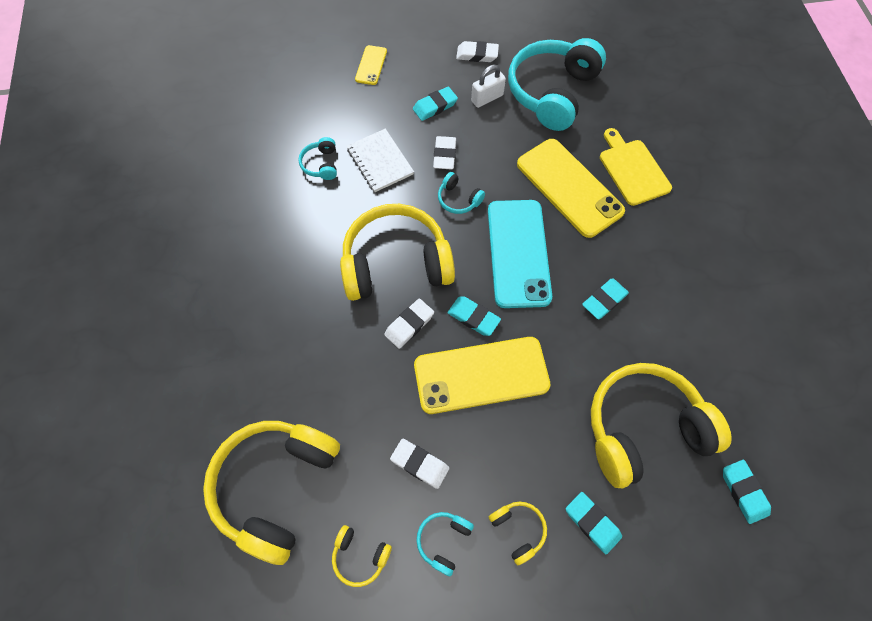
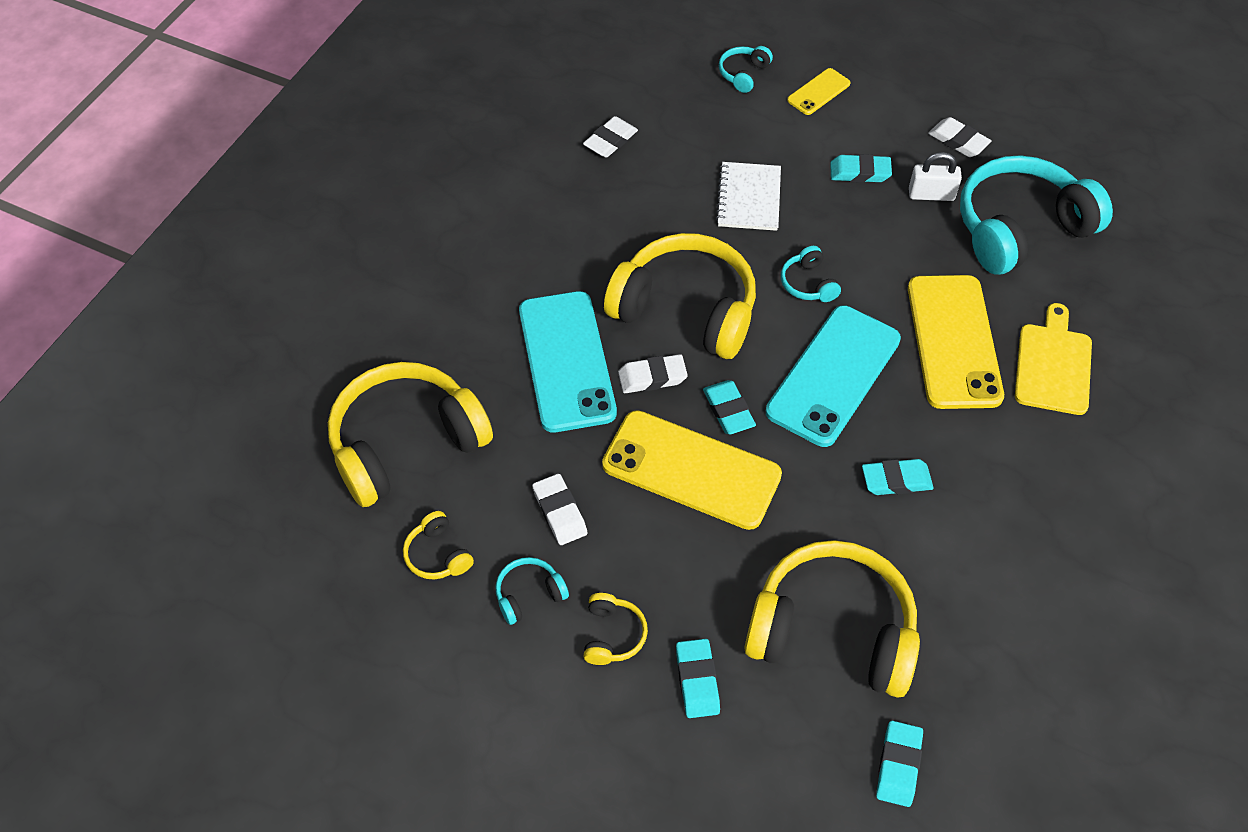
camera: 35 degrees right, 10 degrees down
turquoise headphones [298,137,337,180] -> turquoise headphones moved to [719,46,773,93]
white eraser [433,136,456,169] -> white eraser moved to [583,116,638,158]
none -> turquoise phone [519,291,617,432]

